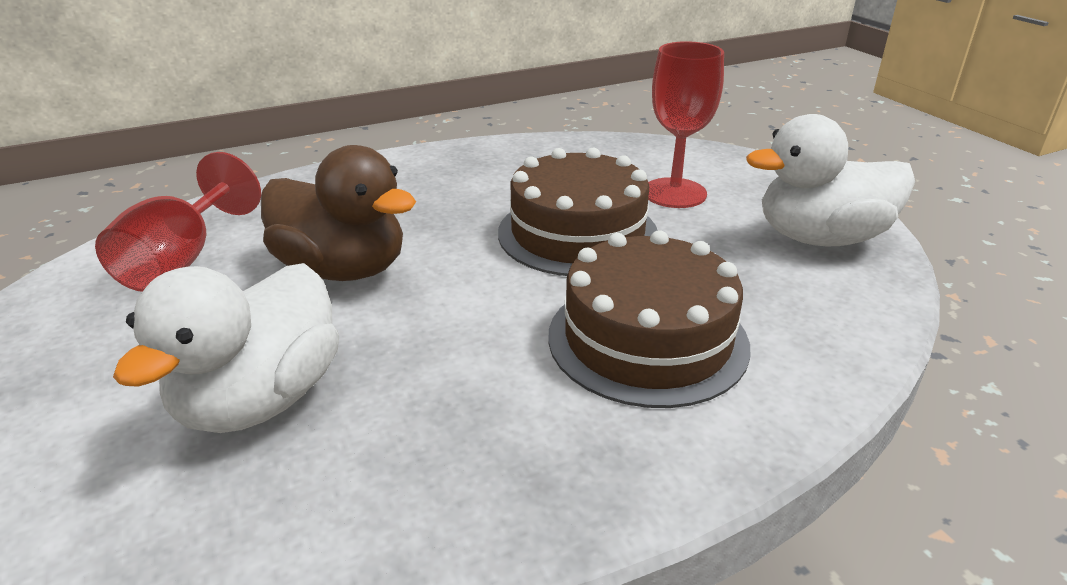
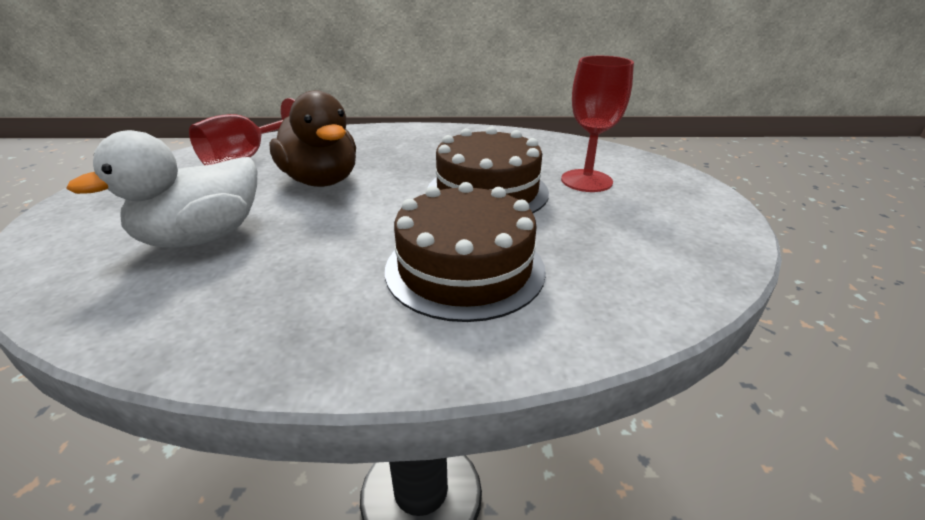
camera: 25 degrees right, 0 degrees up
white duck [746,114,915,246] -> none

